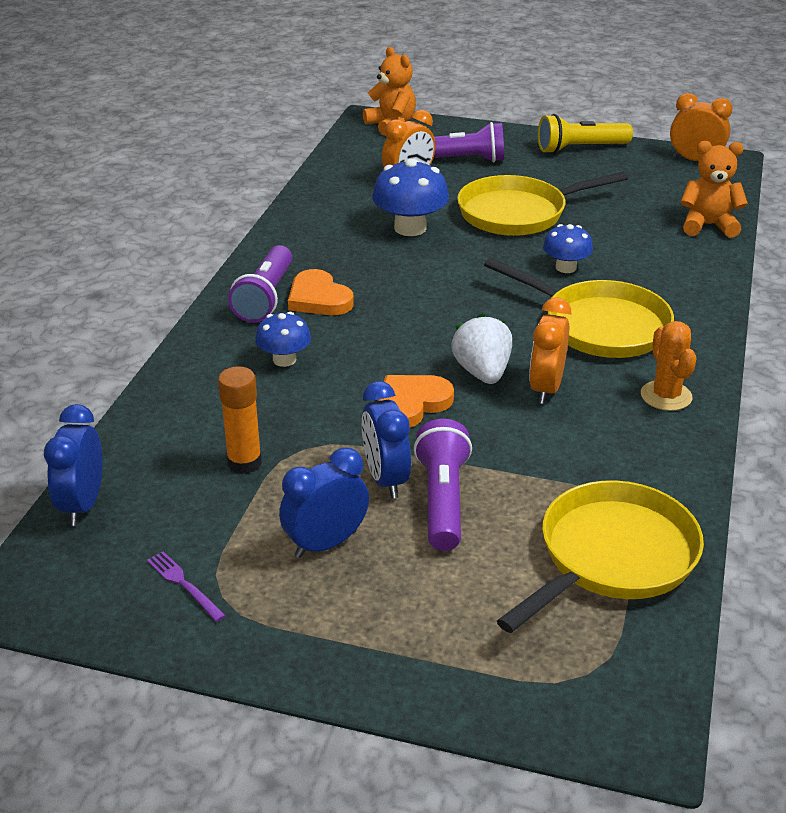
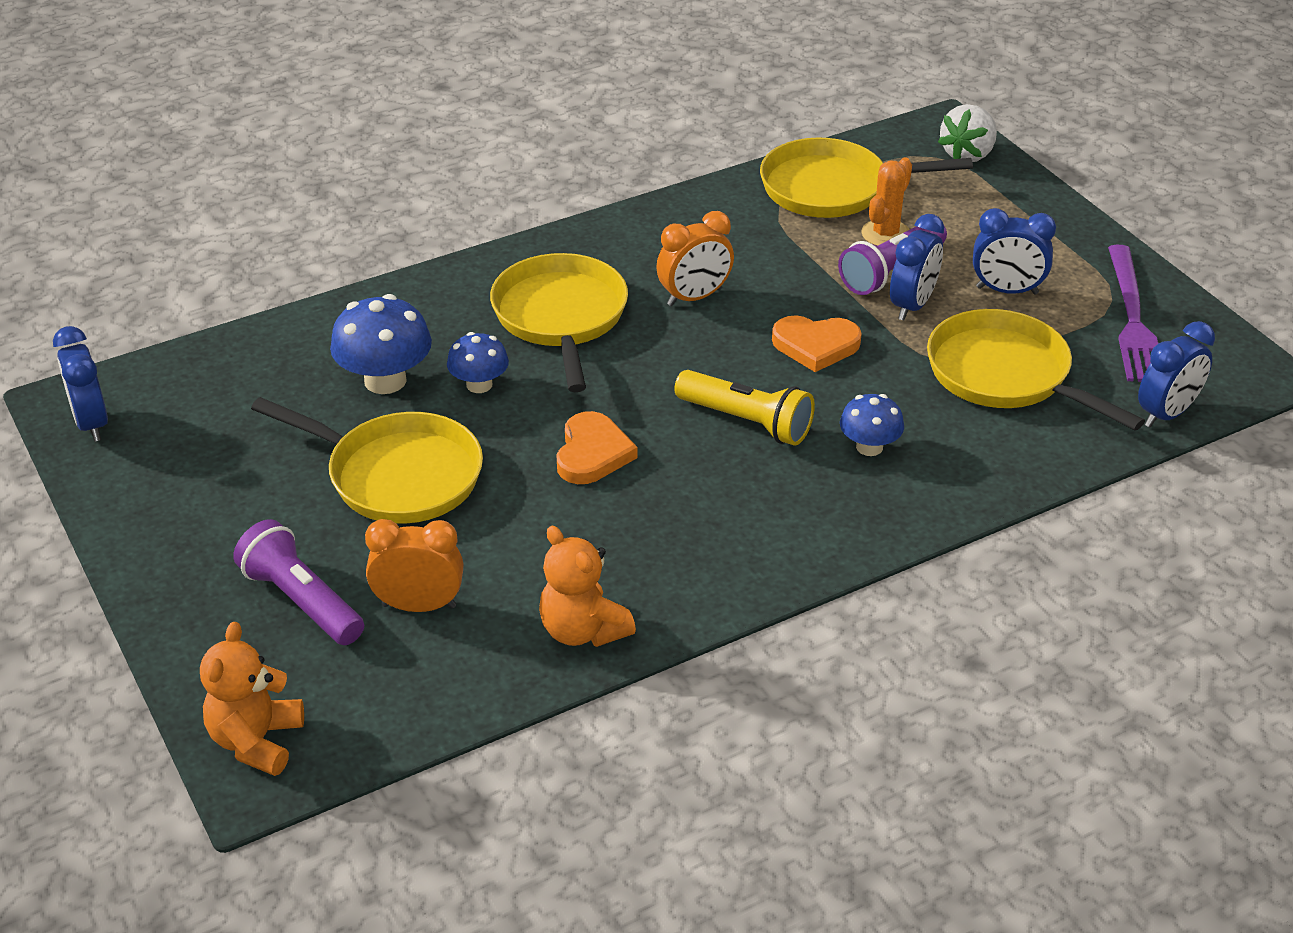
camera: 135 degrees left, 5 degrees up
purple fork [147,551,226,622] -> purple fork [1108,245,1158,382], size x2.19
orange glue stick [218,366,262,474] -> yellow pan [927,309,1145,431]
purple flashlight [228,245,292,322] -> none
orange heart [288,269,354,315] -> orange heart moved to [557,411,638,484]
blue mushroom [372,159,449,236] -> blue mushroom moved to [330,294,432,394]
white strawberry [451,314,512,384] -> white strawberry moved to [938,104,997,162]
yellow flashlight [538,114,633,154] -> yellow flashlight moved to [674,370,815,446]
orange cactus [641,321,697,411] -> orange cactus moved to [861,158,912,246]
orange clock [670,93,733,161] -> blue clock [53,326,108,442]
orange teddy bear [680,141,748,238] -> orange teddy bear moved to [539,526,636,647]

